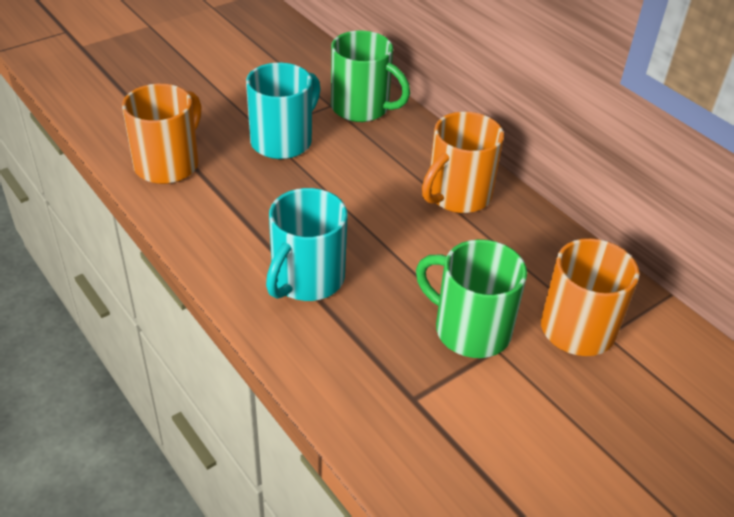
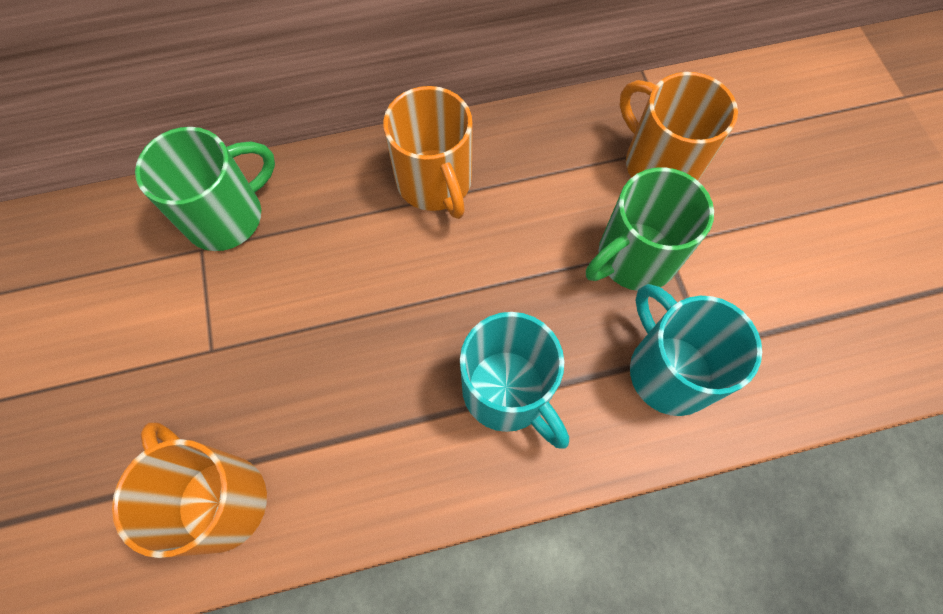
camera: 65 degrees left, 25 degrees up
turquoise mug [246,63,321,159] -> turquoise mug moved to [630,284,762,416]

